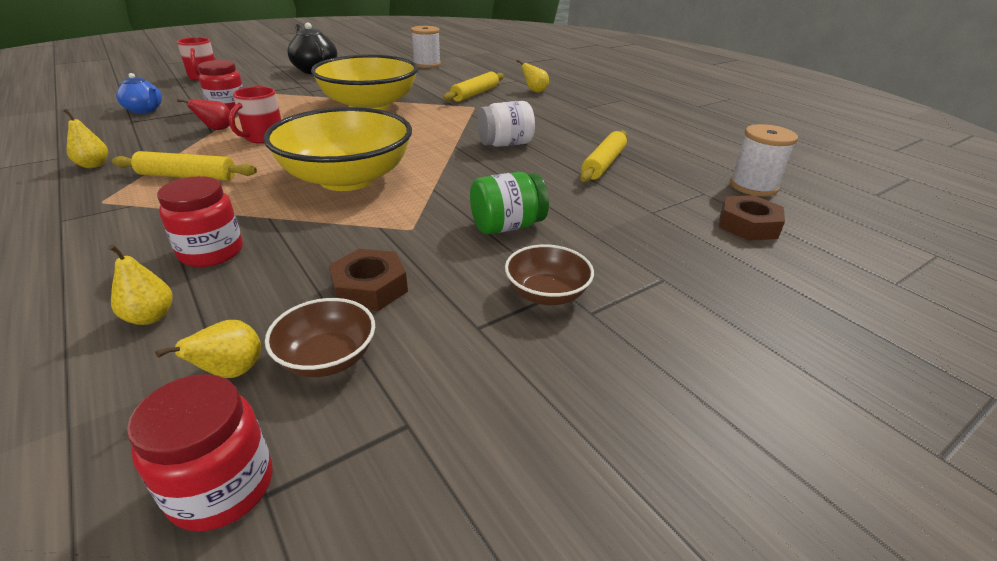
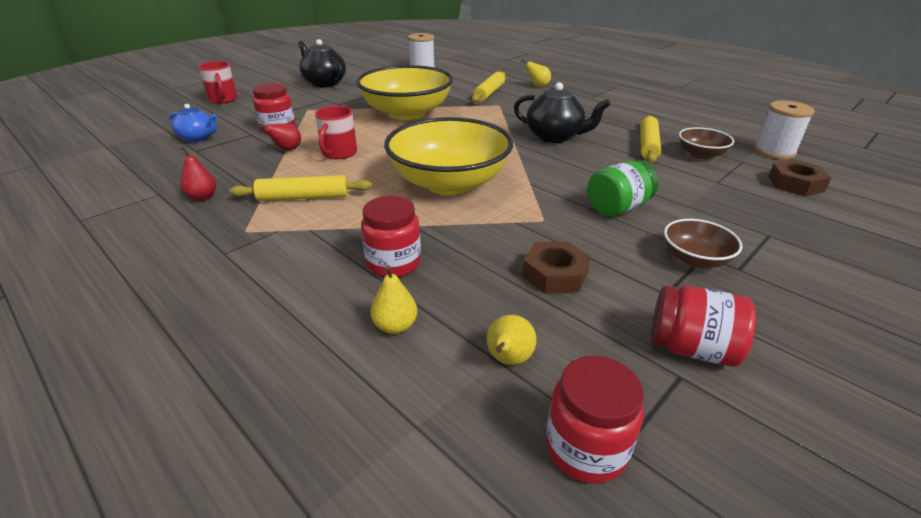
camera: 10 degrees left, 0 degrees up
yellow pear [63,109,108,168] -> red pear [181,146,216,201]
brown bowl [265,298,375,377] -> brown bowl moved to [679,127,734,159]
white jar [477,101,535,147] -> black teapot [514,82,610,143]
none -> red jar [651,285,756,367]

